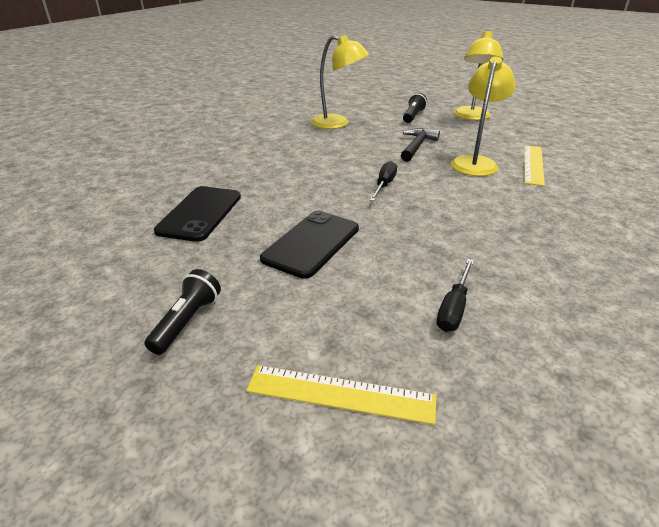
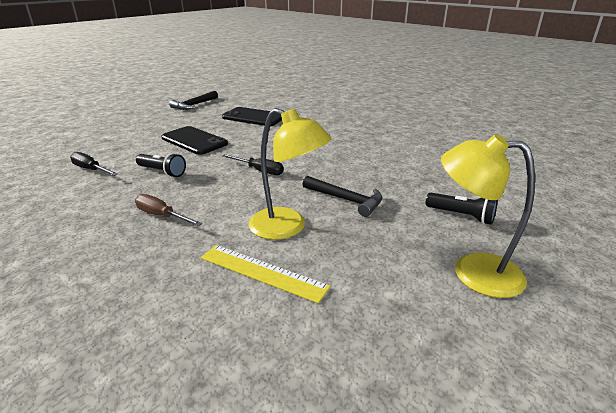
camera: 100 degrees right, 5 degrees down
black flashlight [145,269,221,355] -> black flashlight moved to [136,153,186,177]
yellow ruler [246,365,436,425] -> none
yellow lamp [311,35,369,129] -> none
none -> brown screwdriver [135,194,202,226]
none -> black hammer [169,91,218,110]

